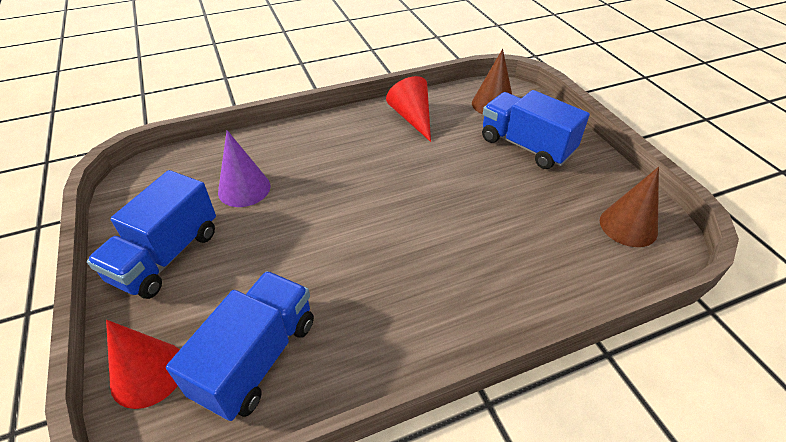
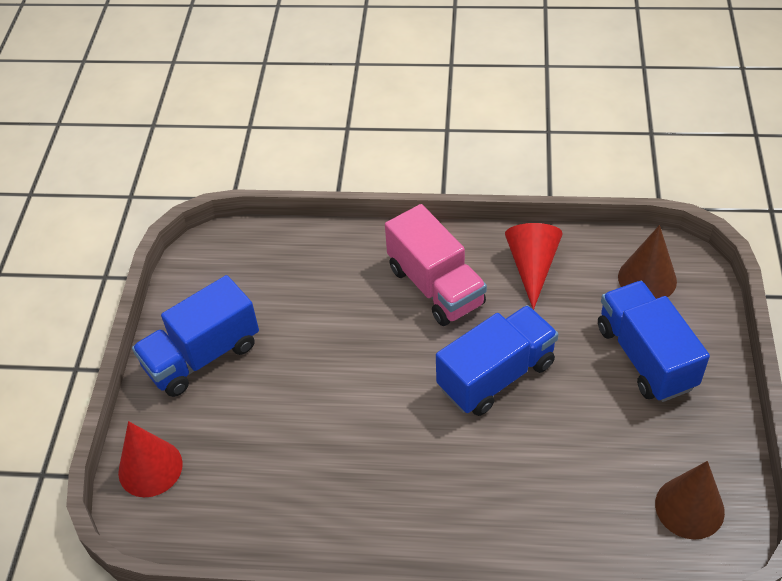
camera: 30 degrees right, 5 degrees up
blue truck [166,271,314,421] -> blue truck moved to [436,305,558,416]
purple cone [218,130,271,207] -> none
none -> pink truck [385,204,487,326]

